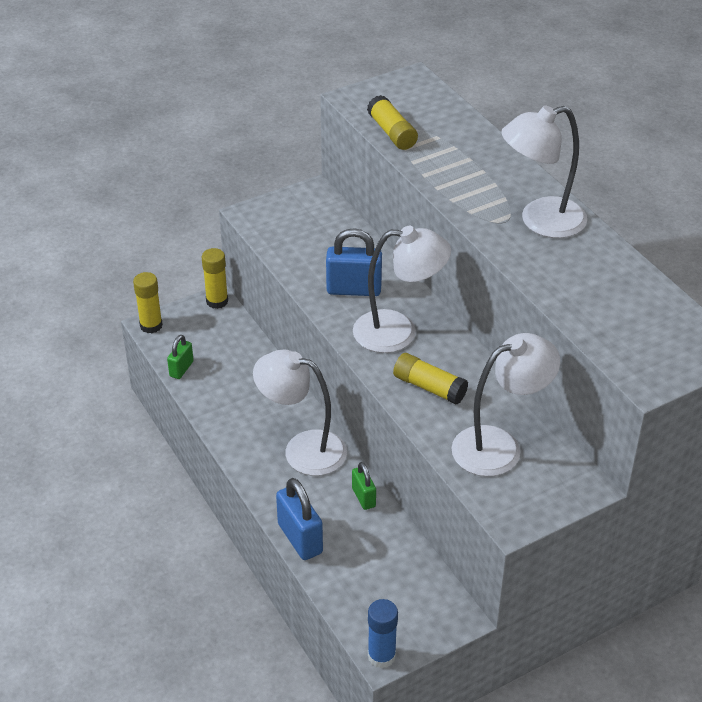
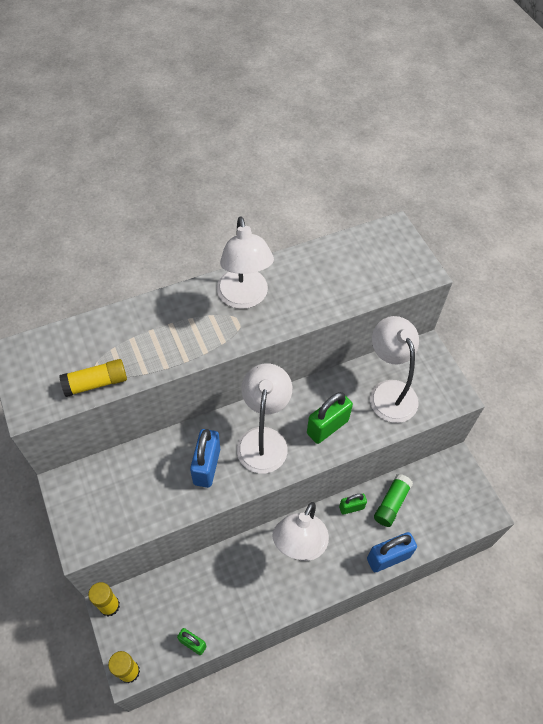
camera: 85 degrees left, 15 degrees up
blue glue stick [368,599,398,668] -> none
yellow glue stick [393,353,468,405] -> green padlock [307,392,353,444]
none -> green glue stick [374,474,413,527]

